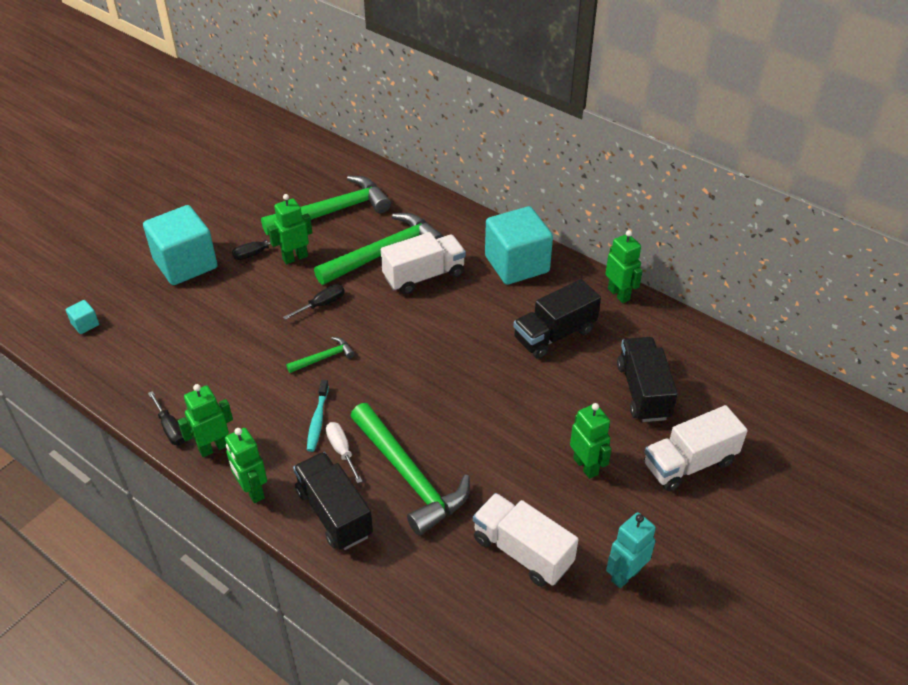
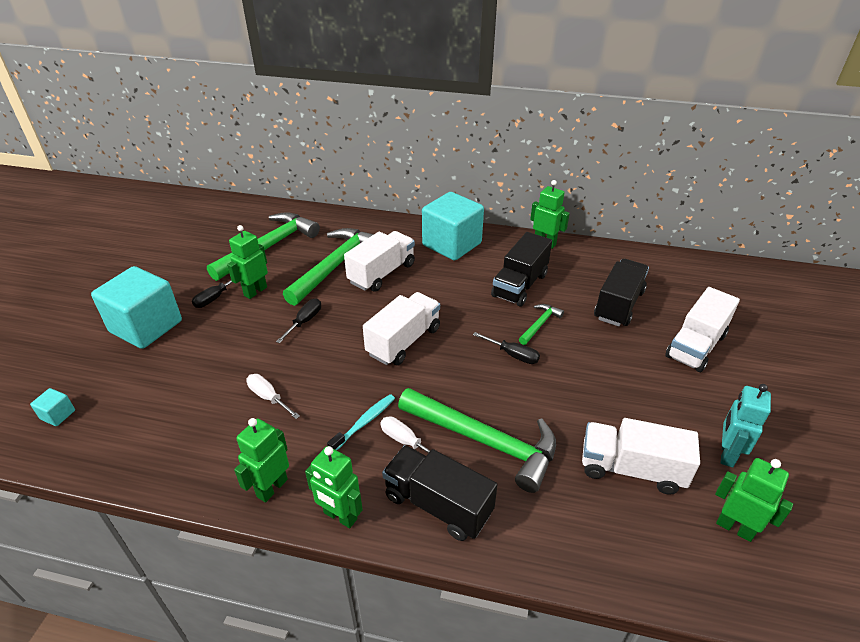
camera: 25 degrees left, 5 degrees down
black screwdriver [148,391,185,445] -> black screwdriver moved to [473,332,540,364]
green hammer [286,337,355,373] -> green hammer moved to [519,304,564,345]
turquoise toothbrush [307,380,329,452] -> turquoise toothbrush turned 120 degrees counterclockwise [327,394,395,450]
green robot [570,403,612,479] -> green robot moved to [715,458,793,542]
black truck [617,337,678,422] -> black truck turned 60 degrees clockwise [594,259,649,327]
none -> white screwdriver [246,374,300,419]
none -> white truck [363,292,440,365]

